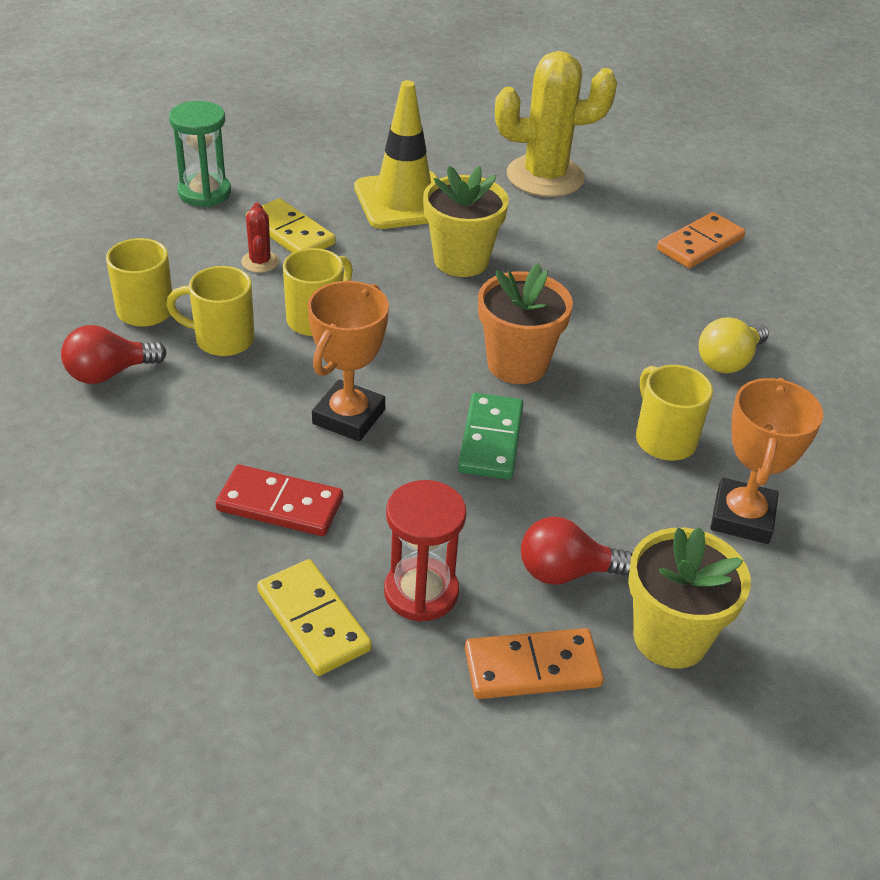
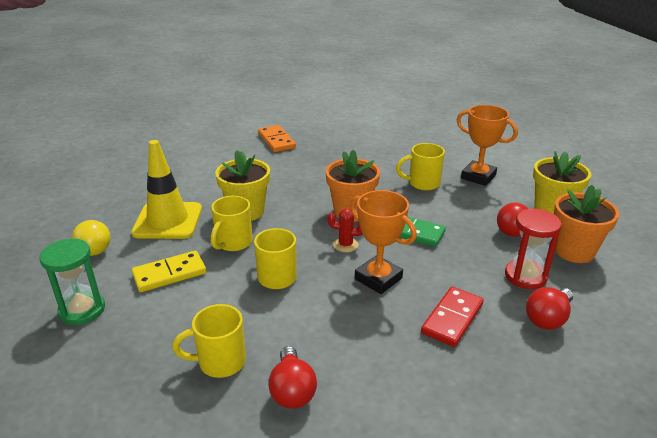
camera: 70 degrees left, 10 degrees down
yellow mug [166,266,255,356] -> yellow mug moved to [211,196,253,251]
red cactus [241,203,279,273] -> red cactus moved to [328,209,362,252]
yellow domino [257,559,372,676] -> red light bulb [526,287,573,330]
orange domino [465,628,604,699] -> orange flower pot [554,185,619,263]
yellow cactus [495,51,617,197] -> none
yellow light bulb [699,317,769,373] -> yellow light bulb moved to [72,220,111,256]

